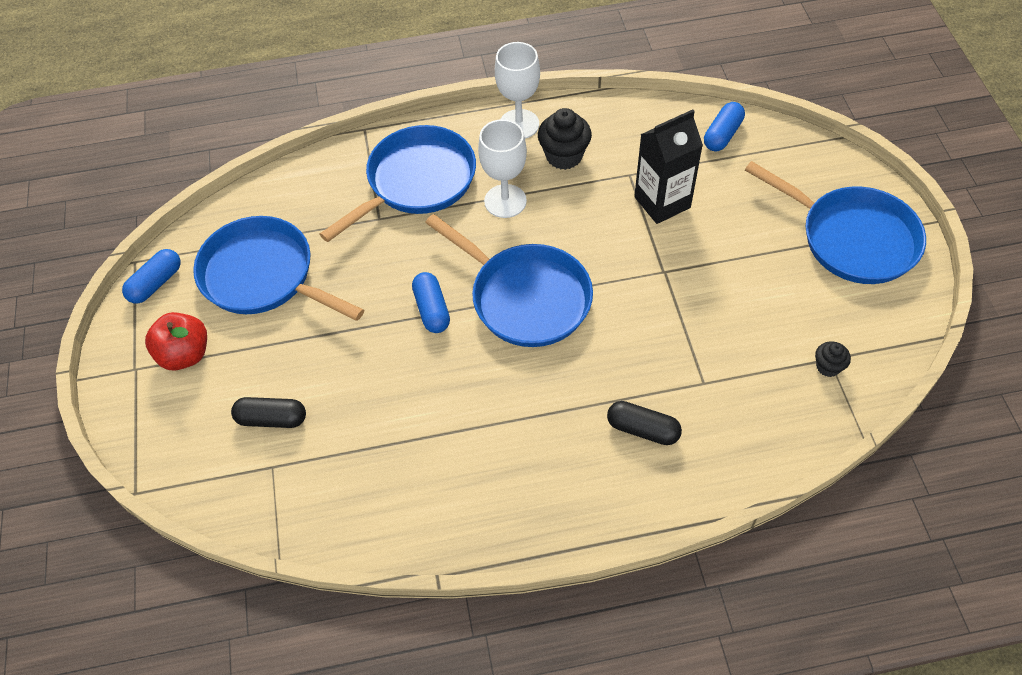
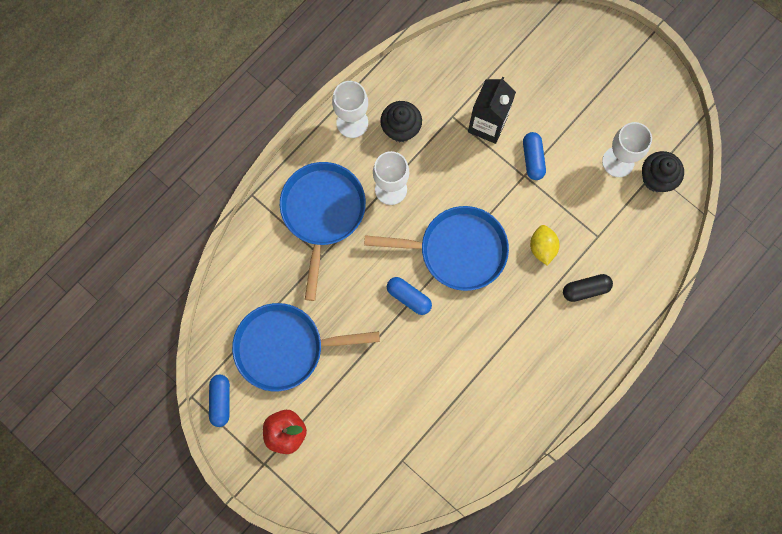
camera: 40 degrees left, 20 degrees up
black capsule [231,397,306,428] -> none
blue capsule [704,102,745,151] -> blue capsule moved to [523,132,546,180]
blue pan [745,161,926,284] -> none
black cupcake [815,341,851,377] -> black cupcake [642,151,684,192], size x1.79
none -> yellow lemon [530,225,560,265]
none -> white goblet [602,122,652,177]

